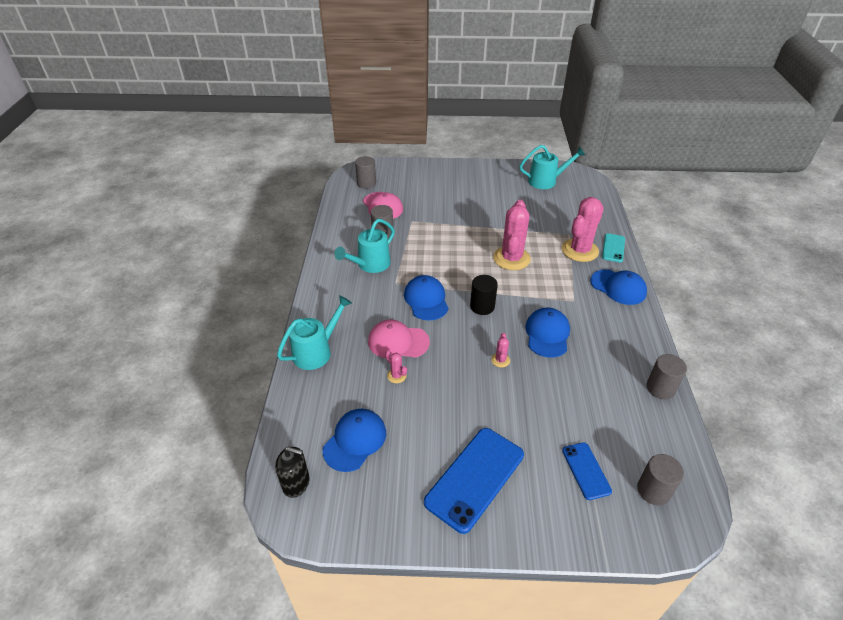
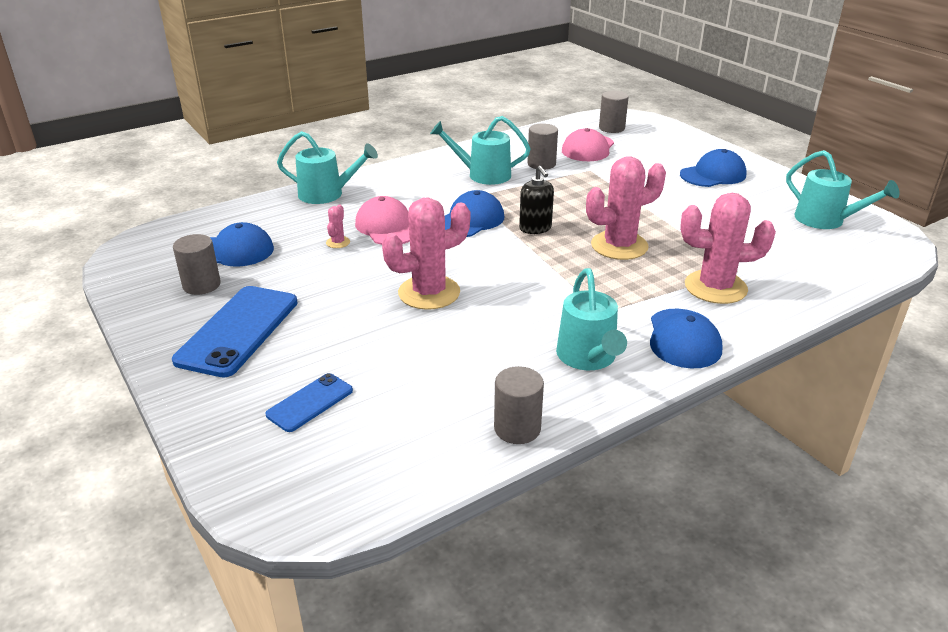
camera: 55 degrees right, 10 degrees down
black soap dispenser [275,447,310,498] -> black soap dispenser moved to [519,166,554,234]
blue phone [424,428,524,534] -> blue phone turned 75 degrees counterclockwise [172,286,298,377]
black cylinder [470,275,498,315] -> none
pink cactus [491,333,510,368] -> pink cactus [382,197,470,310], size x2.35
blue cap [525,308,570,358] -> blue cap moved to [680,149,747,187]
turquoise phone [602,233,625,262] -> none
grey cylinder [637,454,684,505] -> grey cylinder moved to [173,234,221,295]
none -> turquoise watering can [556,268,627,370]

